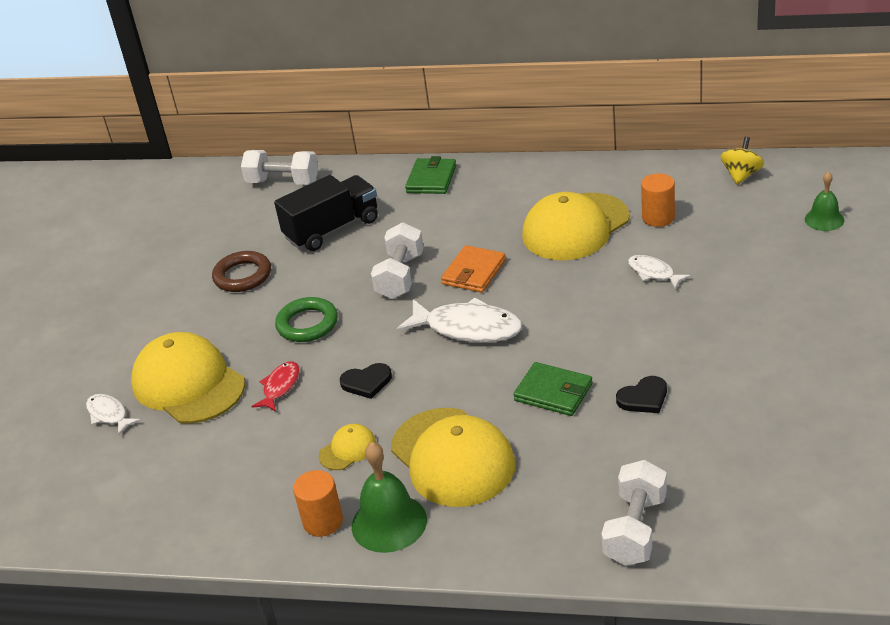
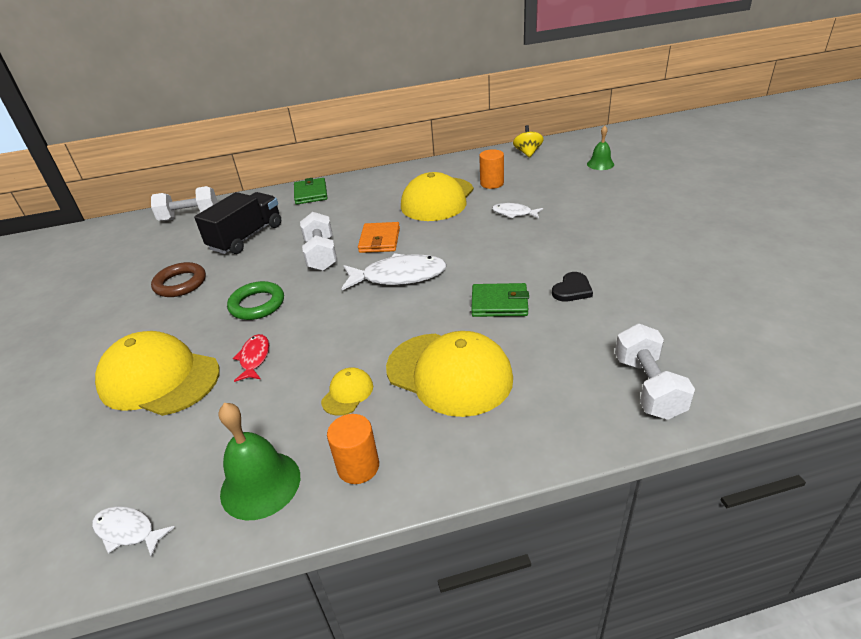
camera: 25 degrees left, 0 degrees up
white fish [86,394,141,435] -> white fish moved to [92,506,175,558]
black heart [340,363,392,399] -> none
green bell [352,442,427,553] -> green bell moved to [219,403,300,520]

